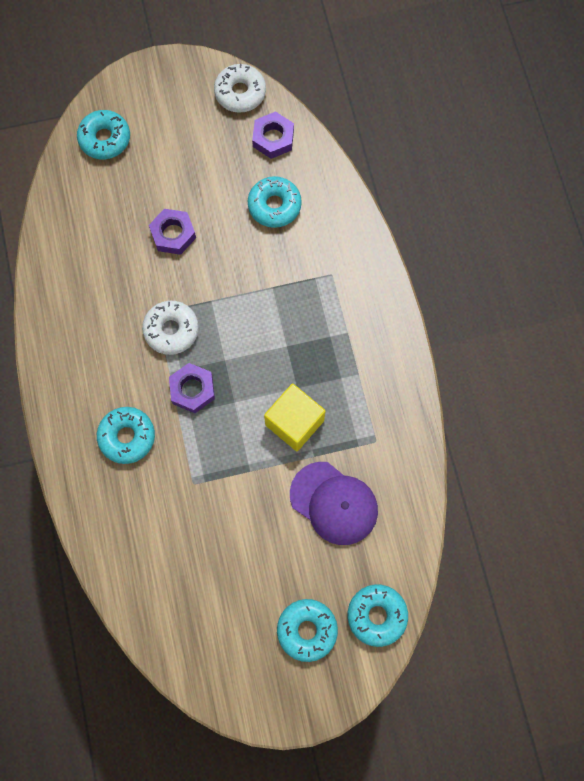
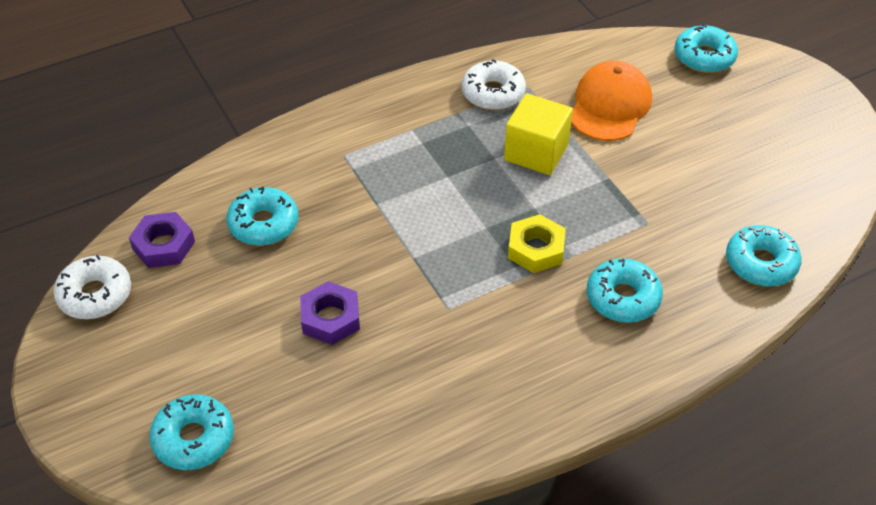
camera: 105 degrees left, 25 degrees down
white donut [142,301,199,355] -> white donut moved to [462,59,526,110]
purple nut [169,363,215,413] -> yellow nut [508,214,566,273]
turquoise donut [277,599,338,662] -> turquoise donut moved to [726,225,802,286]
purple cap [290,462,378,545] -> orange cap [571,61,652,141]

